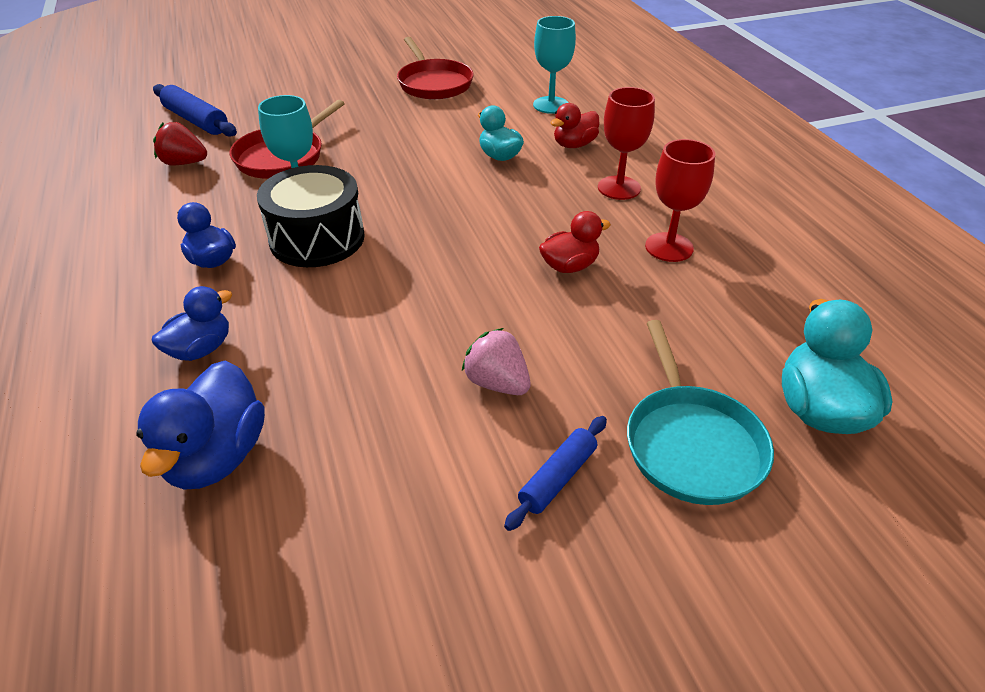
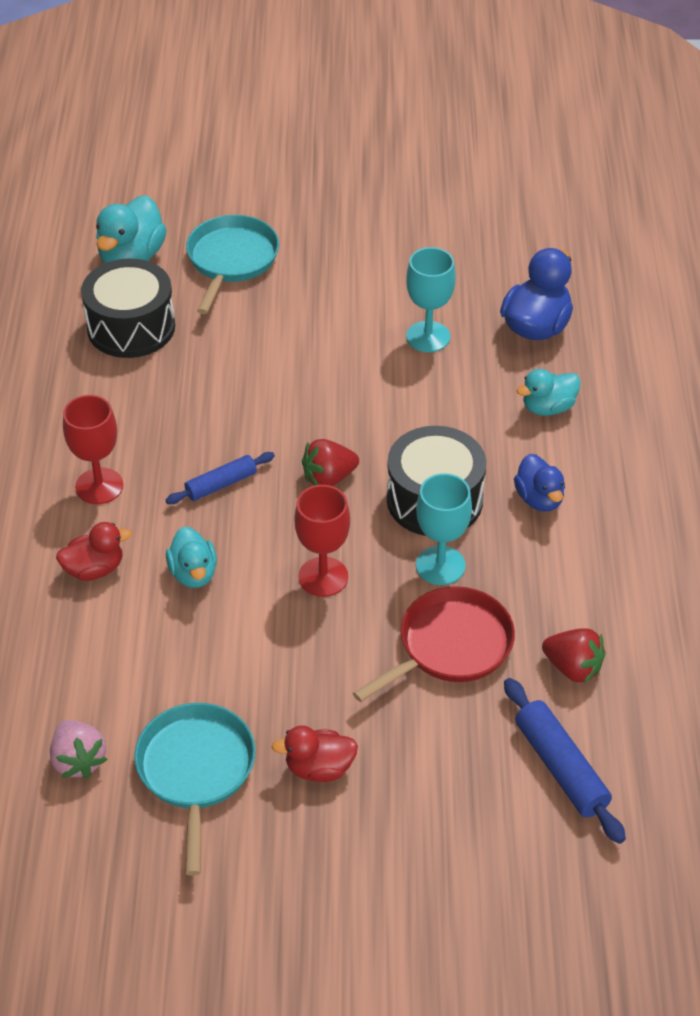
camera: 160 degrees left, 5 degrees up
blue duck [152,286,232,361] -> turquoise duck [516,369,581,416]
red pan [397,37,474,100] -> turquoise pan [134,703,256,876]
pink strawberry [462,328,531,395] -> pink strawberry moved to [50,720,108,779]
blue rolling pin [504,416,607,531] -> blue rolling pin moved to [166,452,275,504]
turquoise goblet [533,16,576,114] -> turquoise goblet moved to [406,247,455,352]
red duck [539,211,611,273] -> red duck moved to [272,725,358,782]
red goblet [645,139,715,262] -> red goblet moved to [294,485,350,597]
none -> black drum [81,259,175,358]
none -> red strawberry [302,439,359,486]

